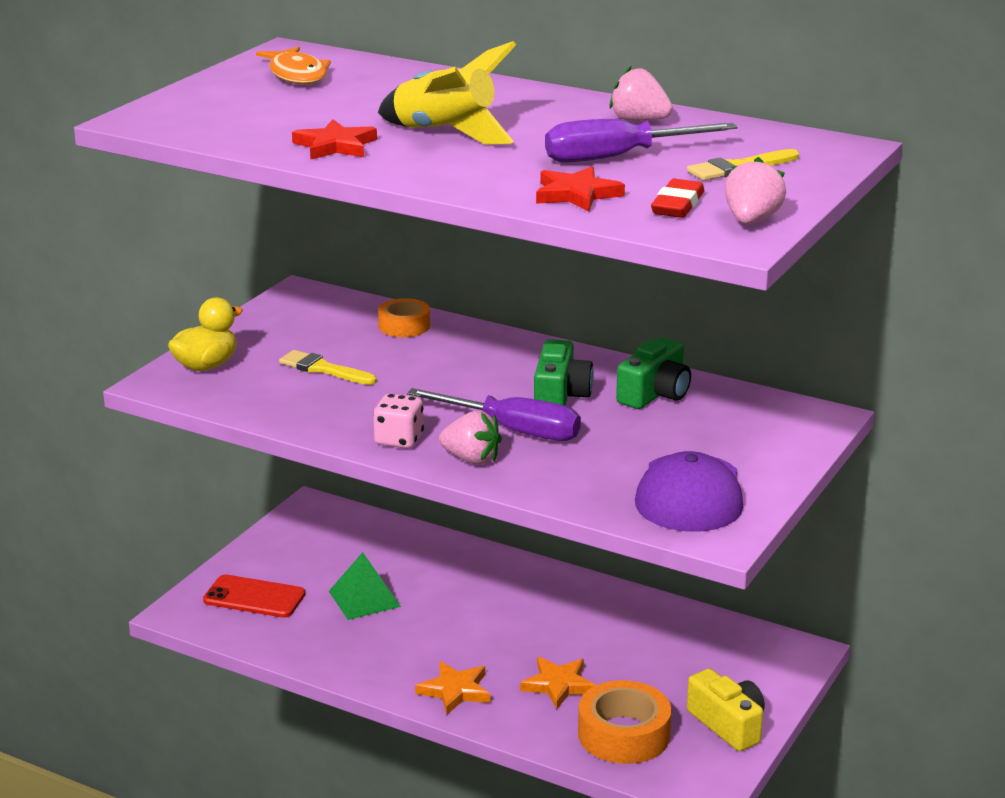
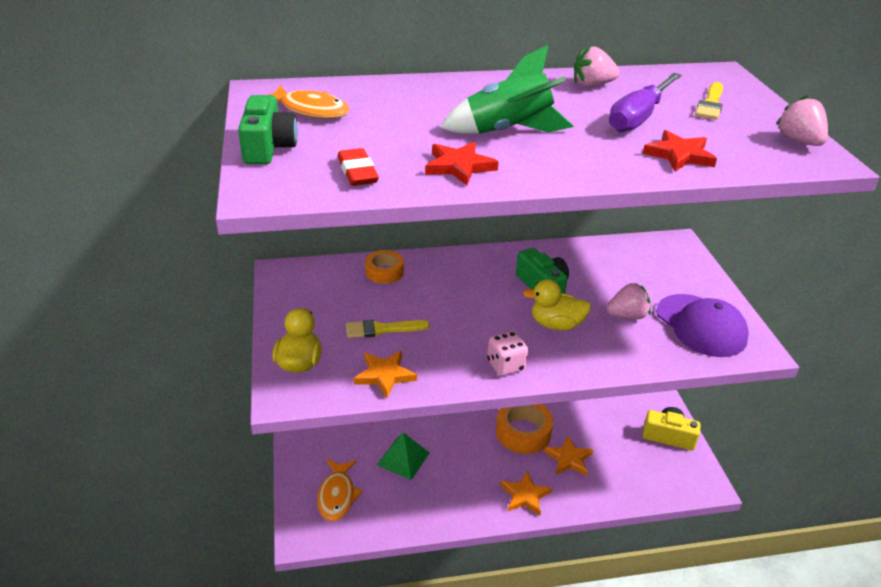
camera: 40 degrees left, 10 degrees up
red phone [203,575,305,618] -> orange fish [317,459,363,521]
yellow rocket [378,41,516,145] -> green rocket [440,45,574,134]
purple screwdriver [407,388,581,441] -> yellow duck [523,279,591,331]
pink strawberry [439,411,502,465] -> pink strawberry moved to [607,283,651,319]
orange tape [578,680,671,764] -> orange tape moved to [496,404,553,454]
green camera [616,337,691,409] -> green camera moved to [238,95,298,164]
red eraser [651,179,704,218] -> red eraser moved to [337,148,379,186]
none -> orange star [354,351,417,398]

